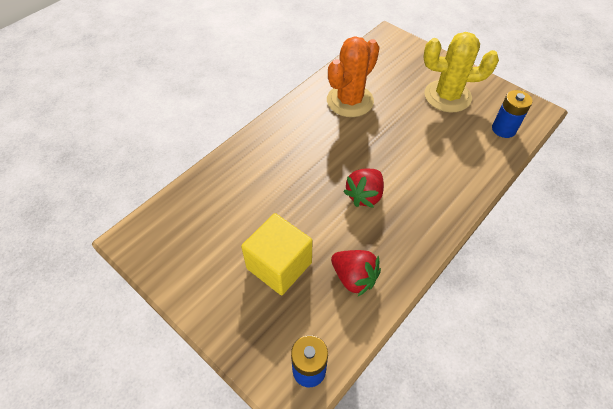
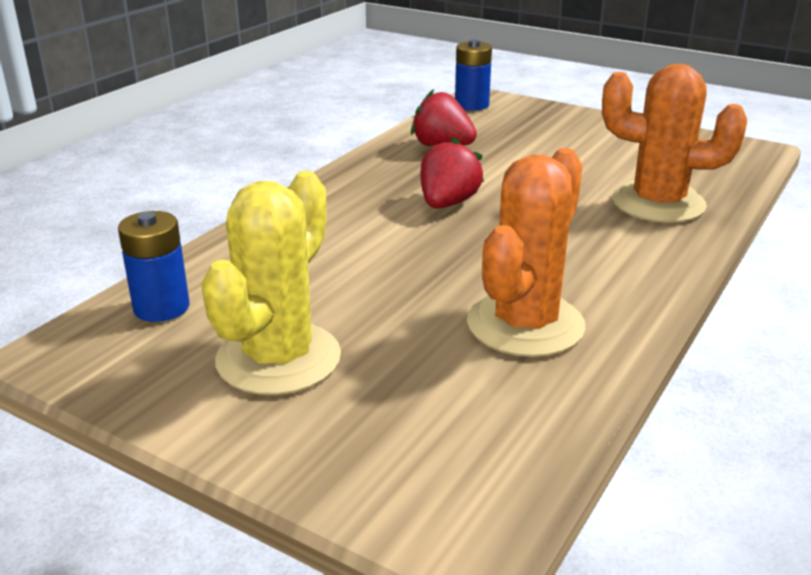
camera: 170 degrees right, 25 degrees down
yellow cube [241,213,313,295] -> none
yellow cactus [423,32,499,112] -> yellow cactus turned 60 degrees counterclockwise [201,171,341,395]
none -> orange cactus [602,64,747,223]

